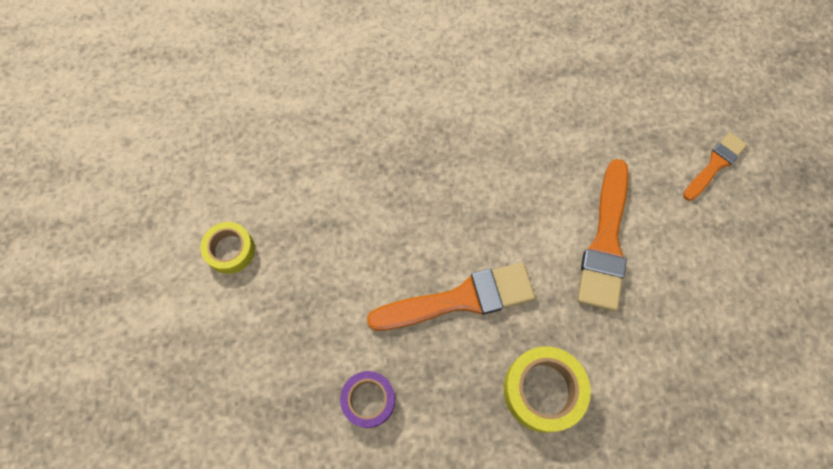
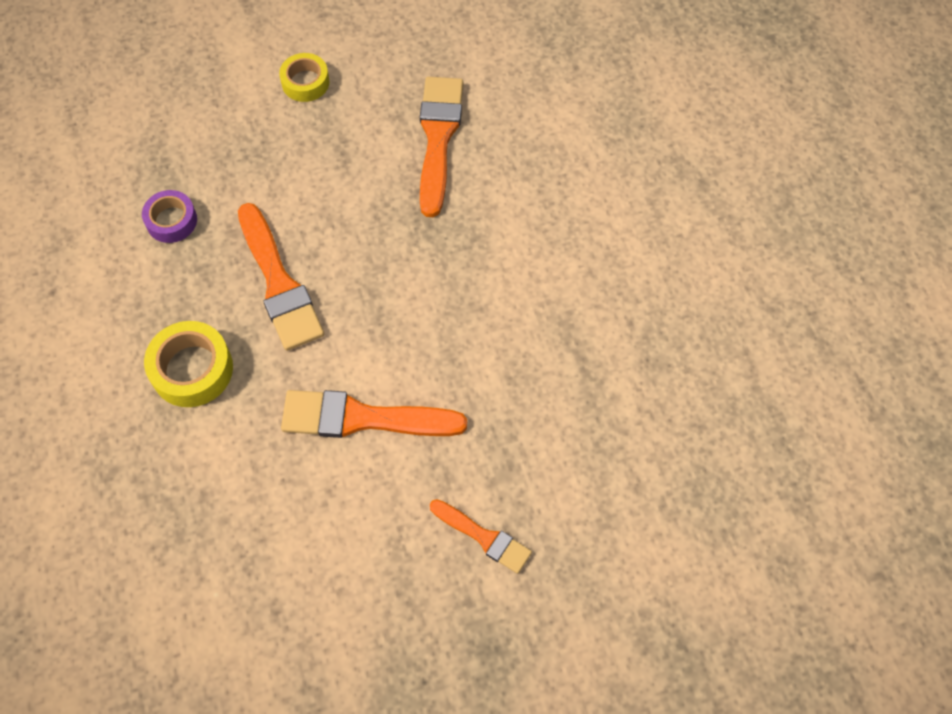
camera: 80 degrees right, 5 degrees down
none -> orange brush [420,77,463,217]

